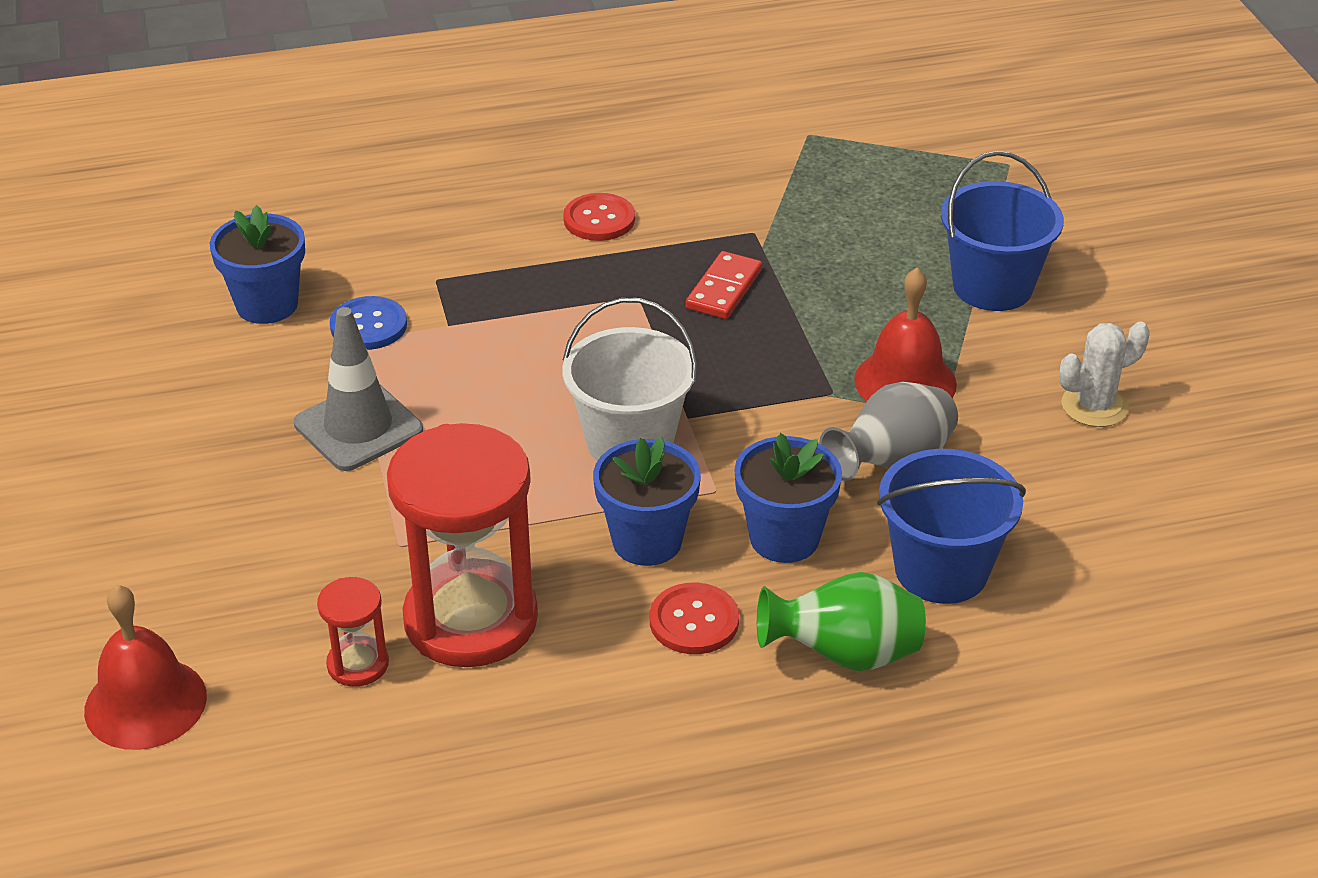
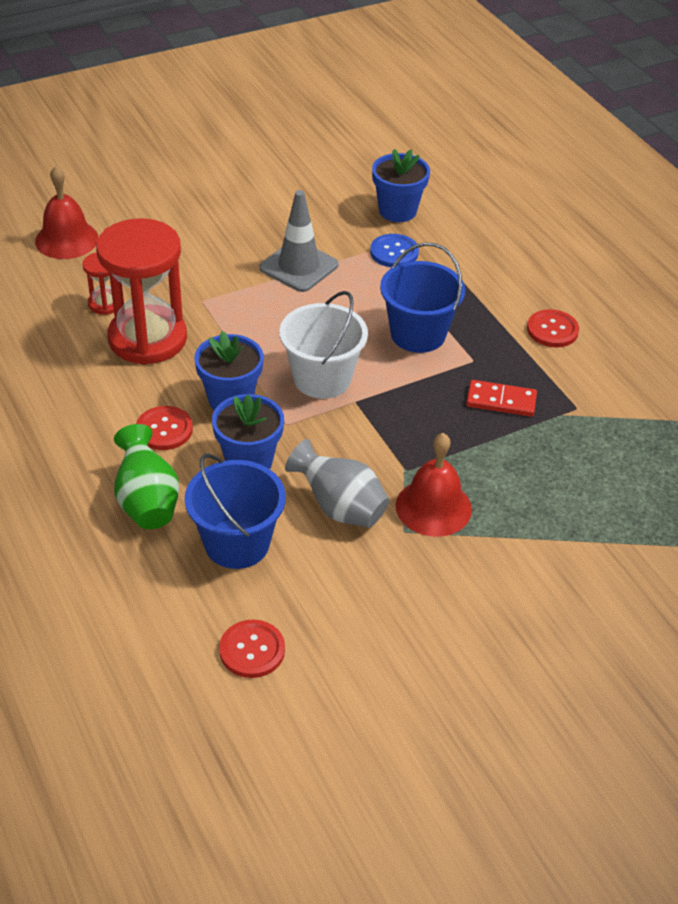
camera: 75 degrees right, 5 degrees up
blue bucket [941,151,1064,311] -> blue bucket moved to [380,242,465,353]
white cactus [1059,321,1150,427] -> none
none -> red button [219,619,285,678]

